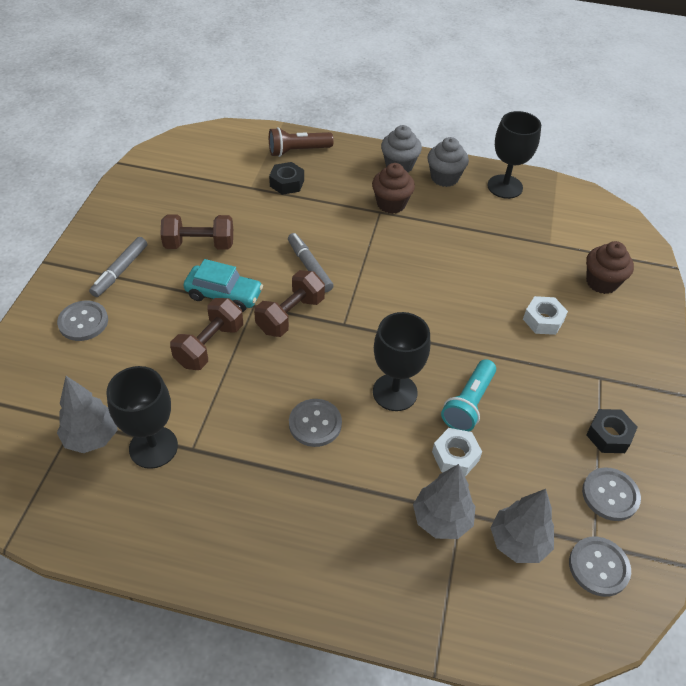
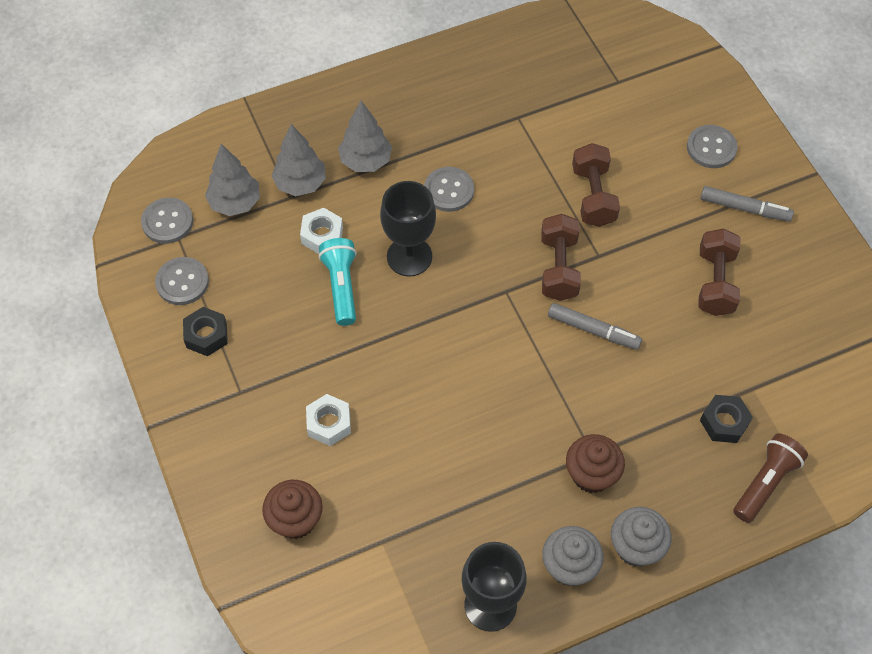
camera: 145 degrees right, 10 degrees up
grey tree [57,376,118,453] -> grey tree moved to [338,101,392,172]
grey marker [89,237,147,297] -> grey marker turned 120 degrees clockwise [701,186,794,222]
black goblet [107,366,178,469] -> none
brown dumbbell [160,214,233,250] -> brown dumbbell turned 45 degrees counterclockwise [698,228,740,316]
turquoise car [183,259,263,312] -> none

